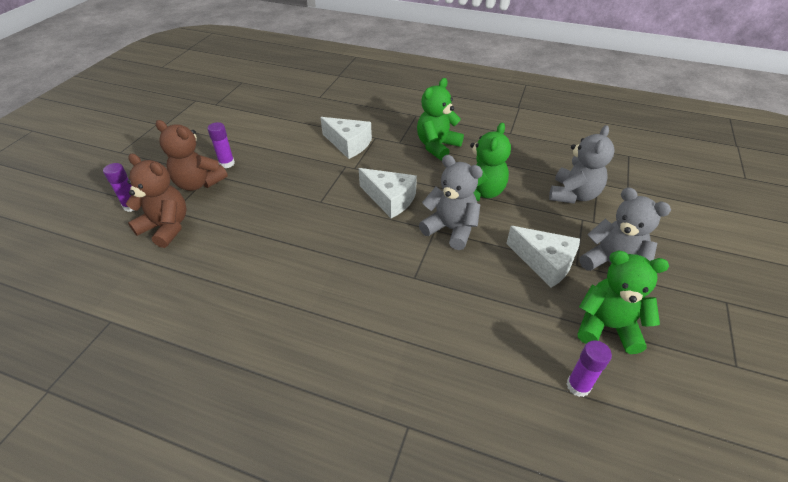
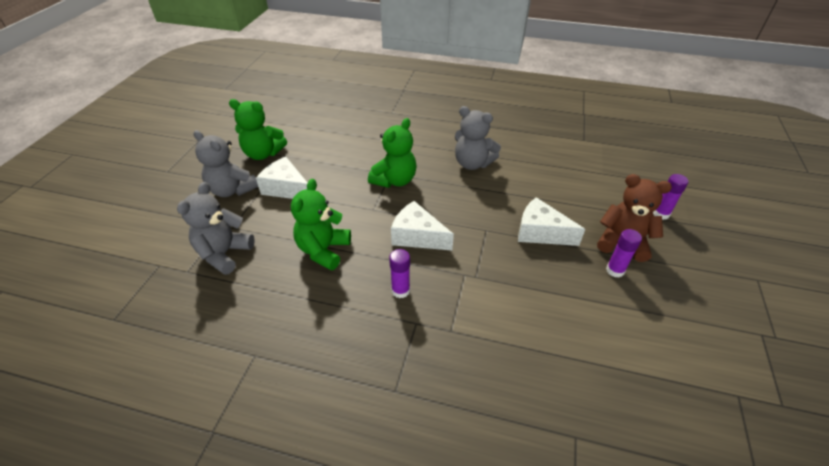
camera: 175 degrees right, 0 degrees up
brown teddy bear [126,154,186,248] -> none
white cheese [320,117,372,159] -> white cheese moved to [518,197,585,246]
green teddy bear [417,78,464,160] -> green teddy bear moved to [368,118,417,188]
grey teddy bear [419,155,483,250] -> grey teddy bear moved to [455,106,501,170]
purple glue stick [567,340,612,397] -> purple glue stick moved to [389,249,410,298]

